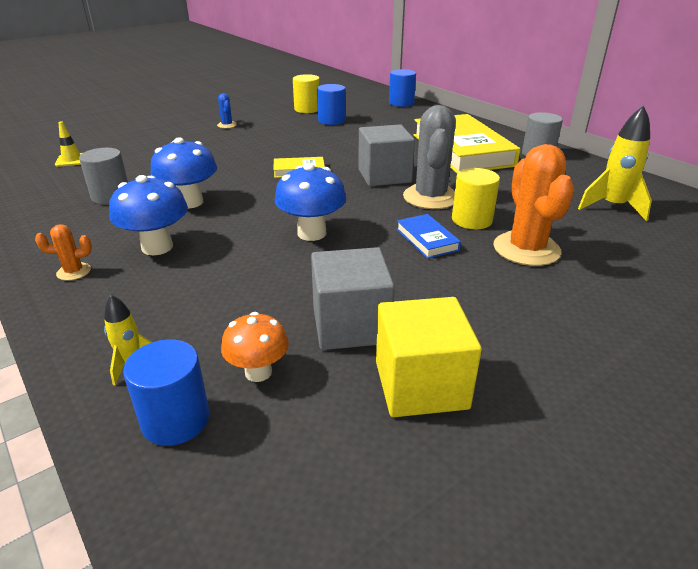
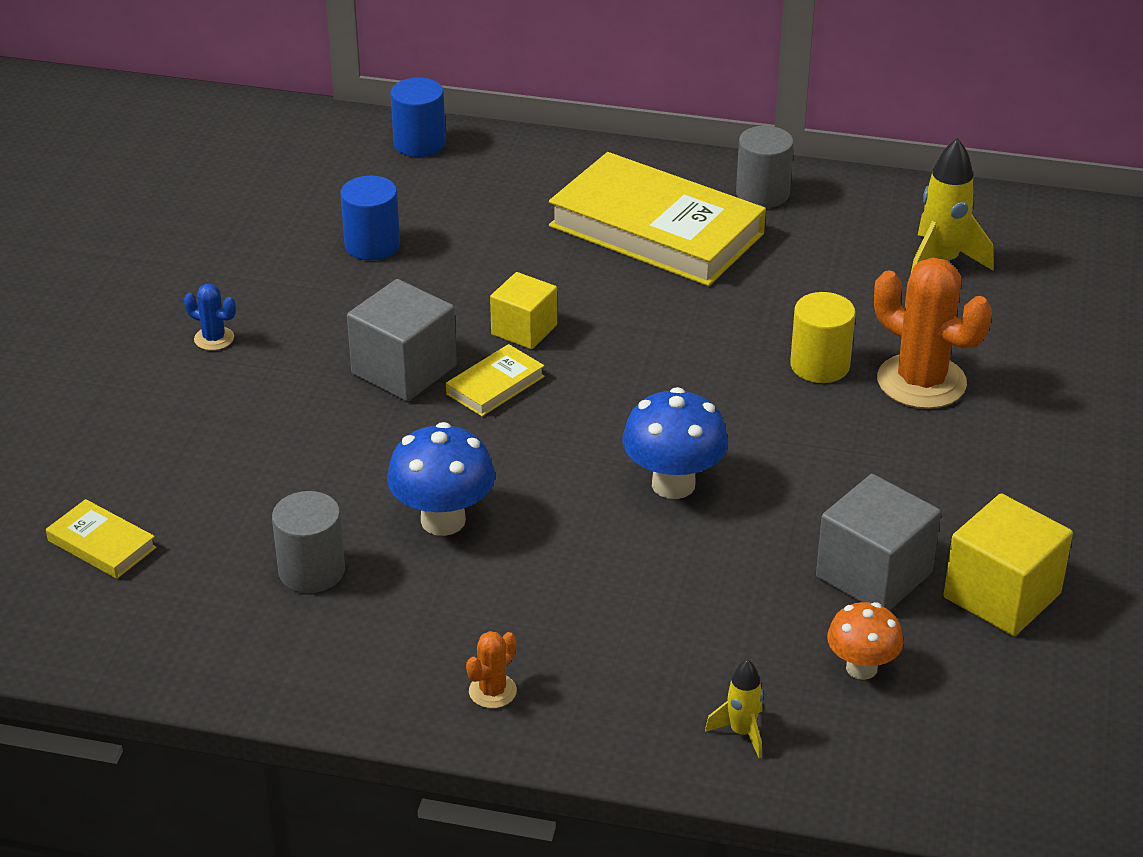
camera: 40 degrees left, 5 degrees up
yellow traffic cone [55,121,82,167] -> yellow book [46,499,157,579]
blue mushroom [109,175,188,255] -> none
blue cylinder [123,339,209,446] -> none
yellow cylinder [293,74,320,113] -> none
grey cube [358,124,415,186] -> grey cube moved to [347,279,457,402]
blue book [397,214,461,259] -> none
grey cactus [403,105,456,209] -> none
none -> yellow cube [490,272,557,349]

